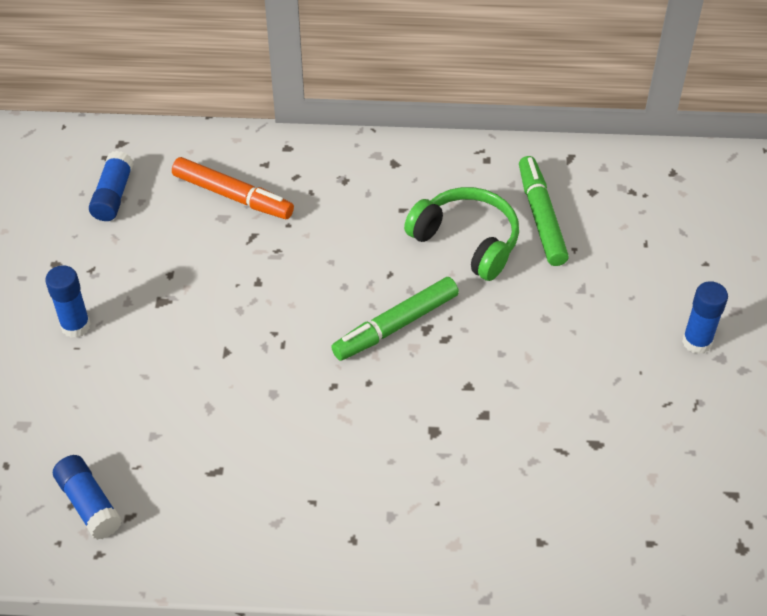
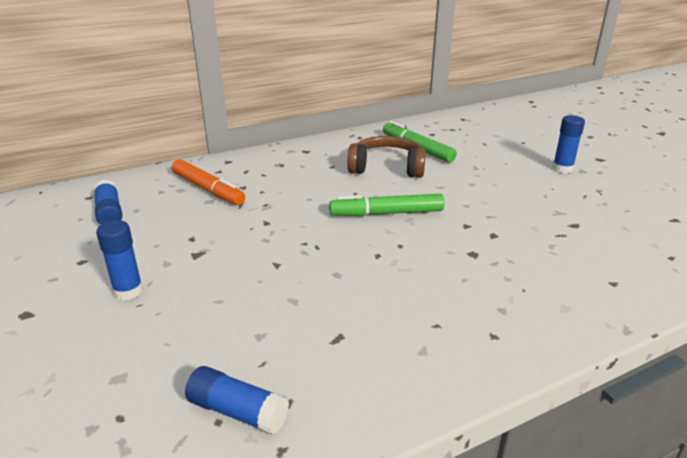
camera: 30 degrees left, 20 degrees down
orange marker [172,157,294,219] -> orange marker turned 45 degrees clockwise [172,159,245,205]
green marker [331,277,459,361] -> green marker turned 60 degrees clockwise [329,194,444,216]
green headphones [404,187,519,281] -> brown headphones [347,136,426,178]

